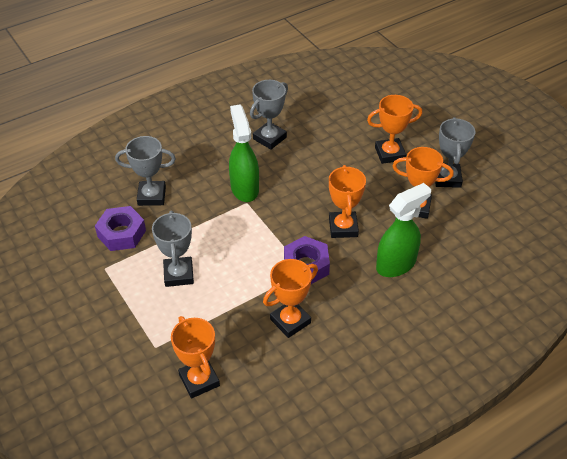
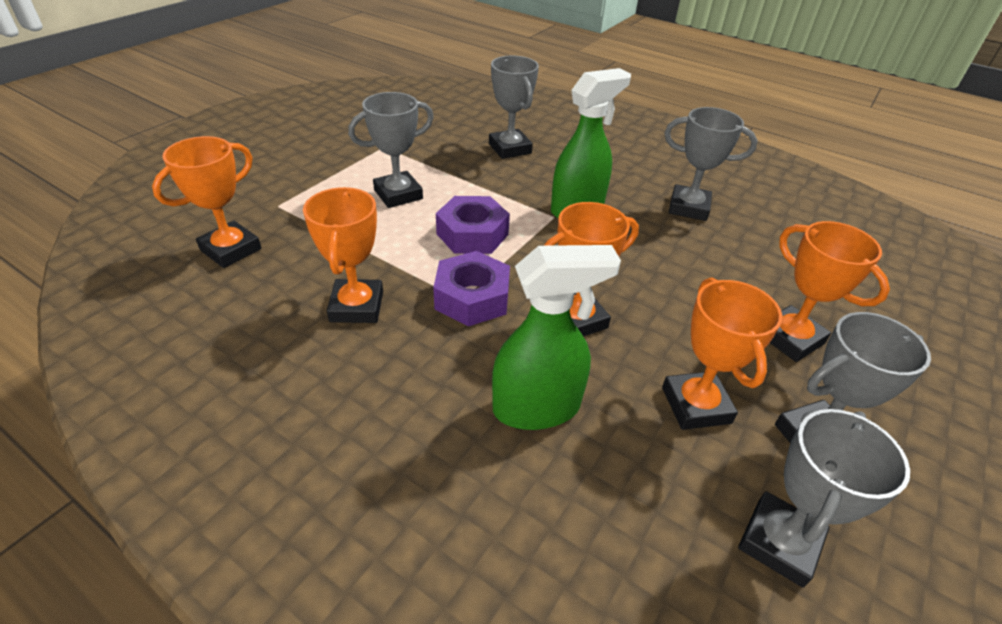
camera: 65 degrees right, 5 degrees down
purple nut [95,206,146,251] -> purple nut moved to [436,196,510,254]
orange trophy [263,259,318,338] -> orange trophy turned 60 degrees clockwise [303,187,383,323]
green spray bottle [376,183,431,277] -> green spray bottle turned 45 degrees counterclockwise [492,245,621,430]
none -> grey trophy [738,409,910,588]

